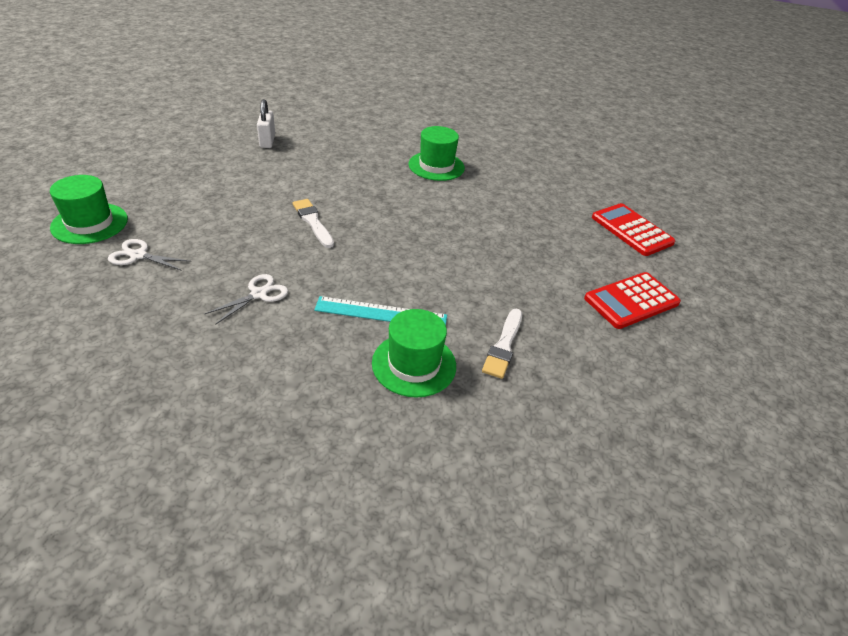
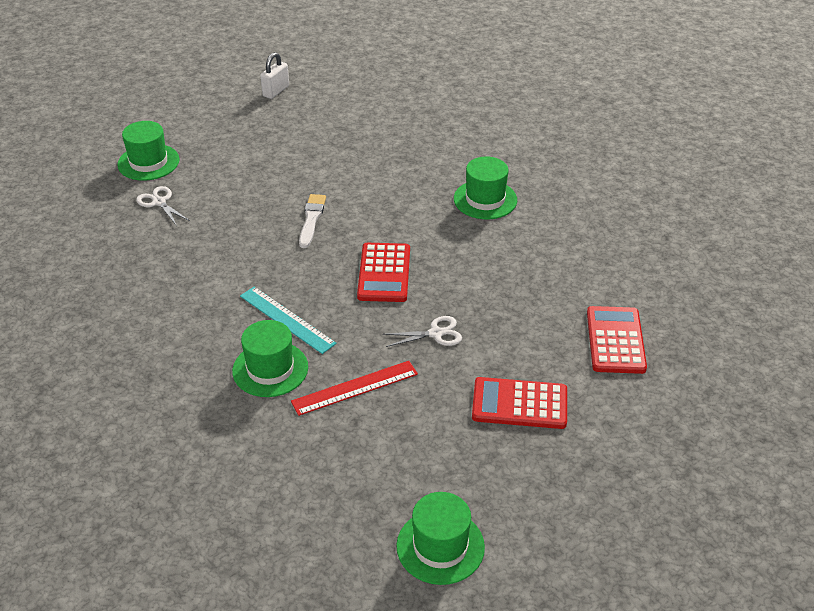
camera: 40 degrees right, 0 degrees up
white scissors [204,274,288,325] -> white scissors moved to [383,316,462,347]
white padlock [257,99,275,148] -> white padlock moved to [260,52,289,99]
white brush [482,309,522,379] -> red ruler [291,361,418,416]
none -> red calculator [357,243,410,302]
none -> green hat [396,492,485,585]

